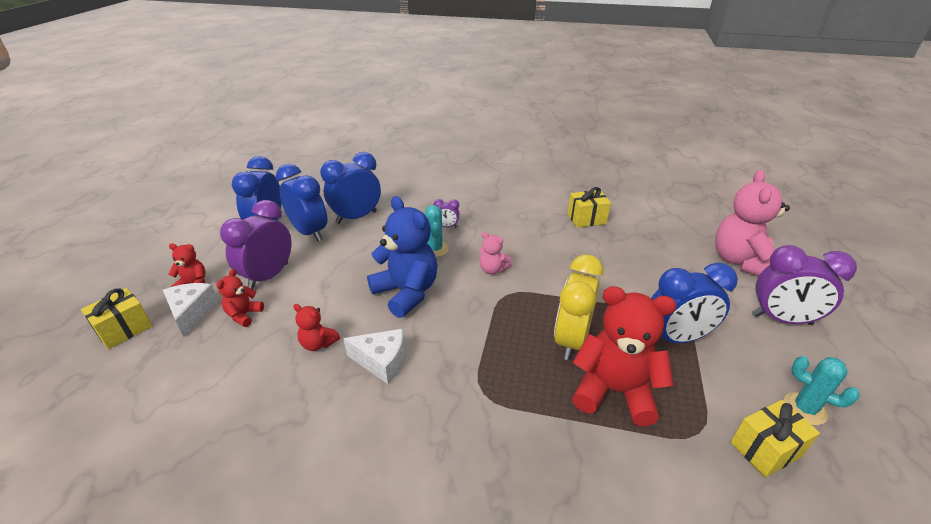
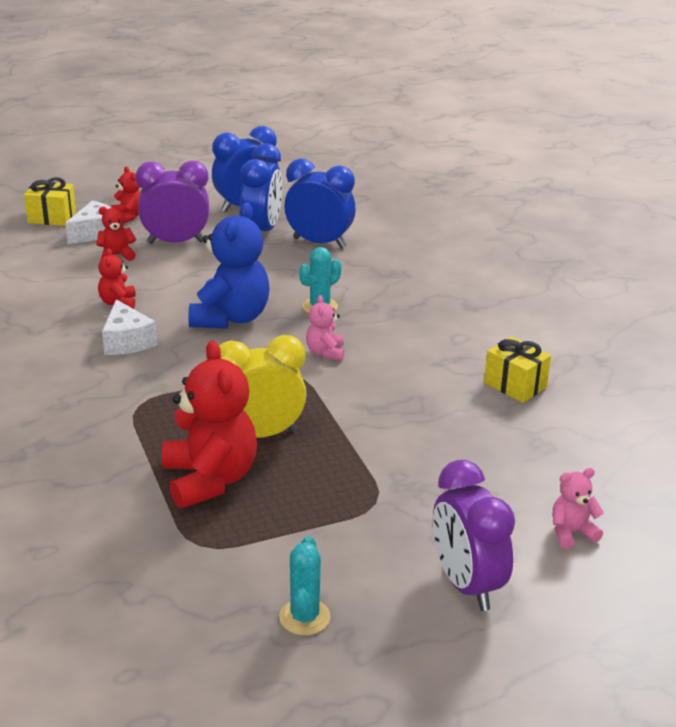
camera: 55 degrees right, 5 degrees down
purple clock [433,199,459,227] -> none
blue clock [651,262,738,343] -> none
pink teddy bear [715,170,790,276] -> pink teddy bear [553,468,604,549], size x0.48
yellow gift [731,400,820,477] -> none

